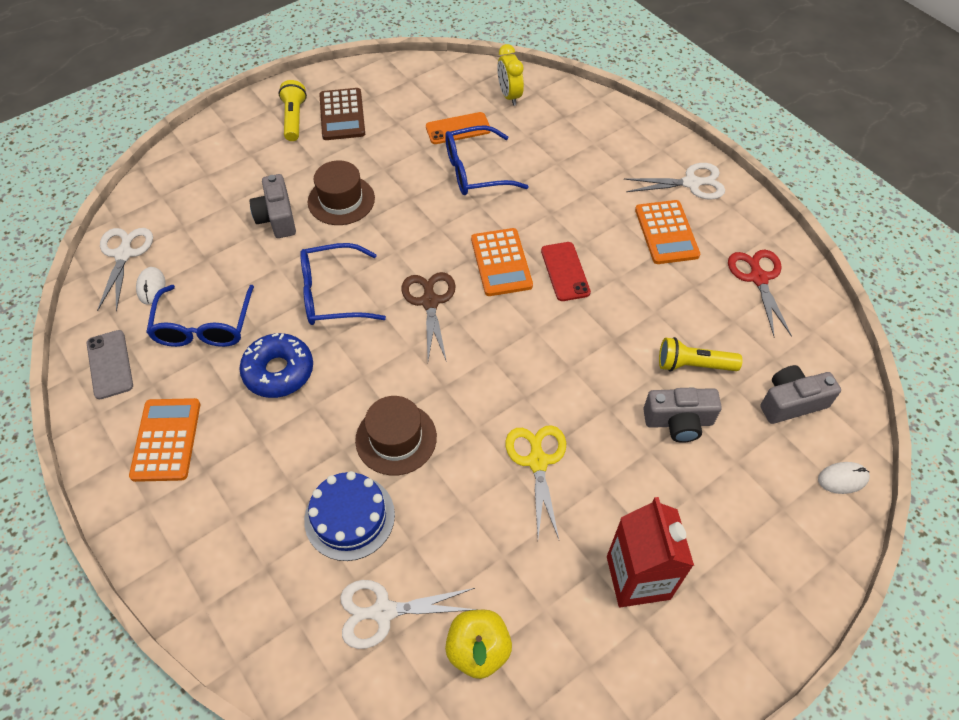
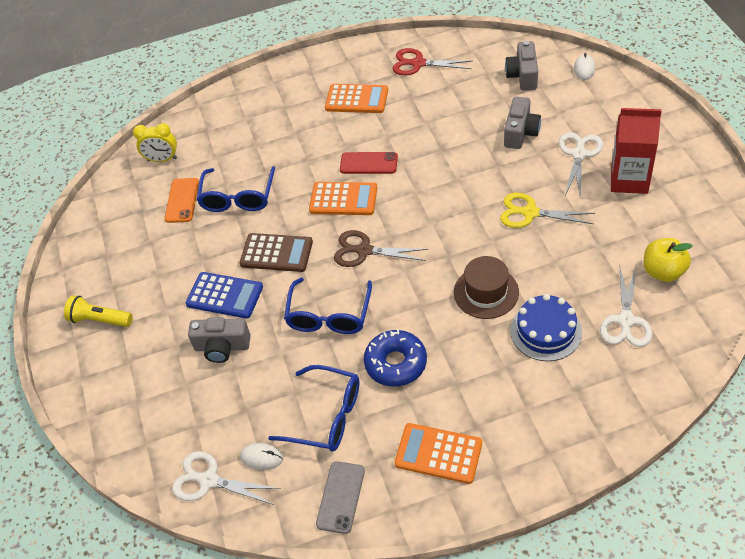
camera: 65 degrees left, 5 degrees down
grey phone [86,330,133,400] -> grey phone turned 75 degrees counterclockwise [316,461,365,534]
brown hat [308,160,375,225] -> blue calculator [186,272,263,319]
brown calculator [319,88,365,140] -> brown calculator moved to [240,233,313,272]
white scissors [624,163,725,200] -> white scissors moved to [559,132,603,196]
yellow flashlight [659,337,742,371] -> none

